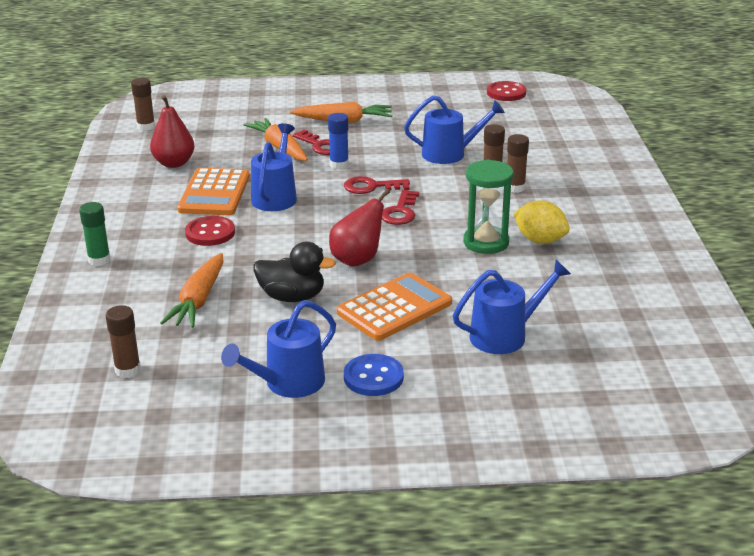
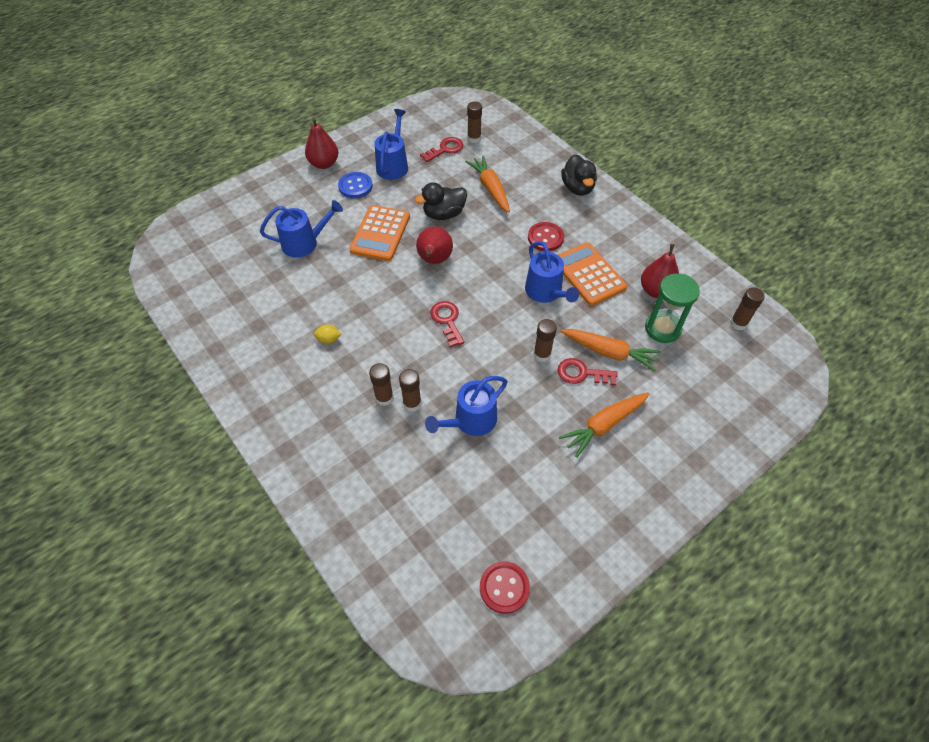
camera: 145 degrees right, 25 degrees up
green glue stick [79,202,111,266] -> black duck [561,154,597,196]
blue glue stick [328,113,349,169] -> brown glue stick [534,319,557,362]
red key [344,176,410,194] -> red key moved to [420,137,463,162]
blue watering can [453,260,571,354] -> blue watering can turned 135 degrees counterclockwise [260,200,343,258]
green hourglass [463,159,514,254] -> green hourglass moved to [645,273,700,343]
yellow lemon [514,200,570,244] -> yellow lemon [314,324,342,344], size x0.56
none -> red pear [305,117,338,169]

